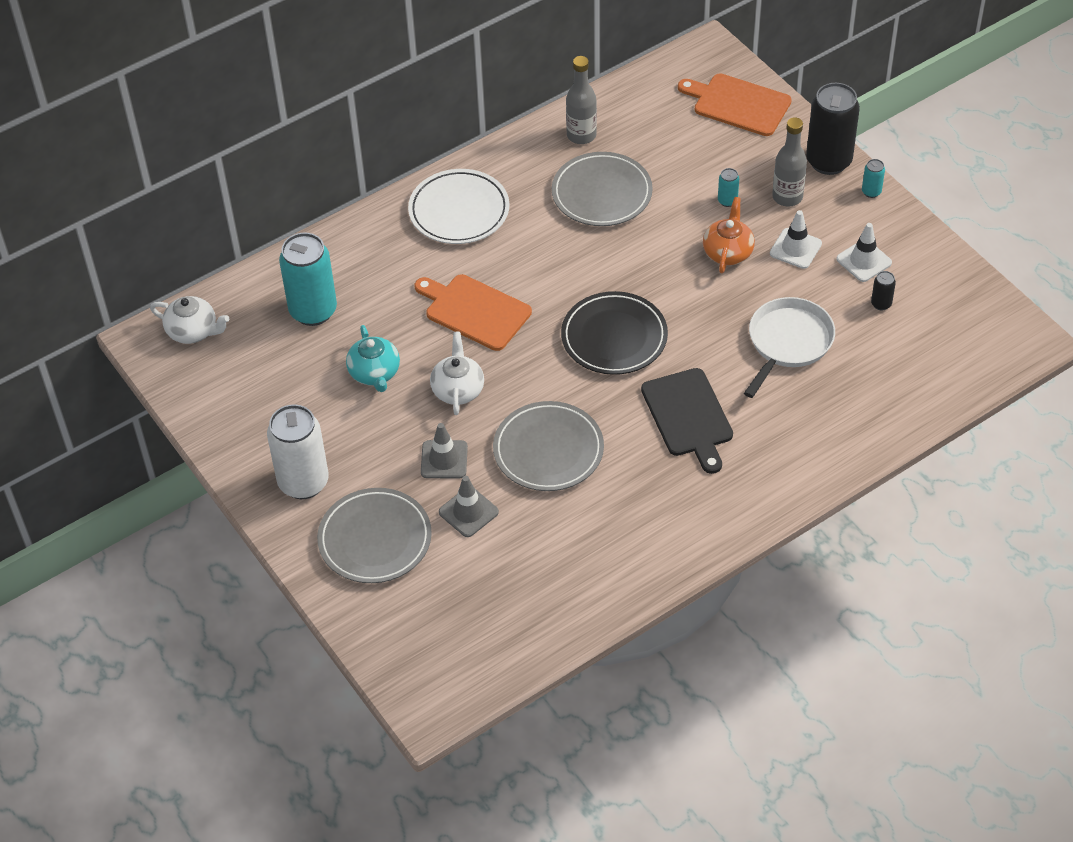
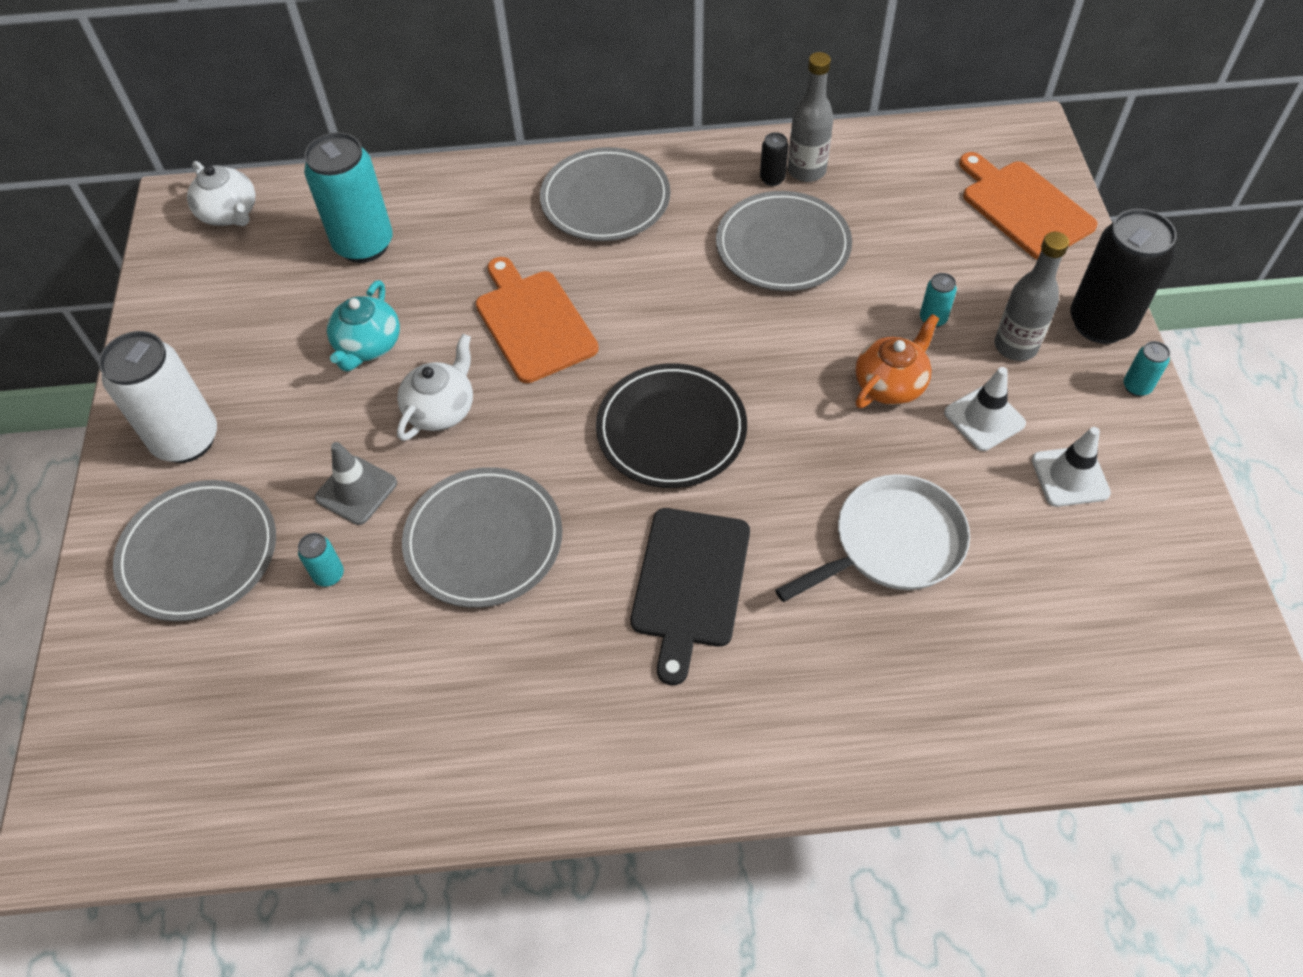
camera: 30 degrees right, 5 degrees up
white plate [408,169,509,244] -> grey plate [540,147,671,241]
grey traffic cone [439,476,499,537] -> turquoise can [298,533,344,587]
black can [871,271,896,310] -> black can moved to [760,132,789,186]

